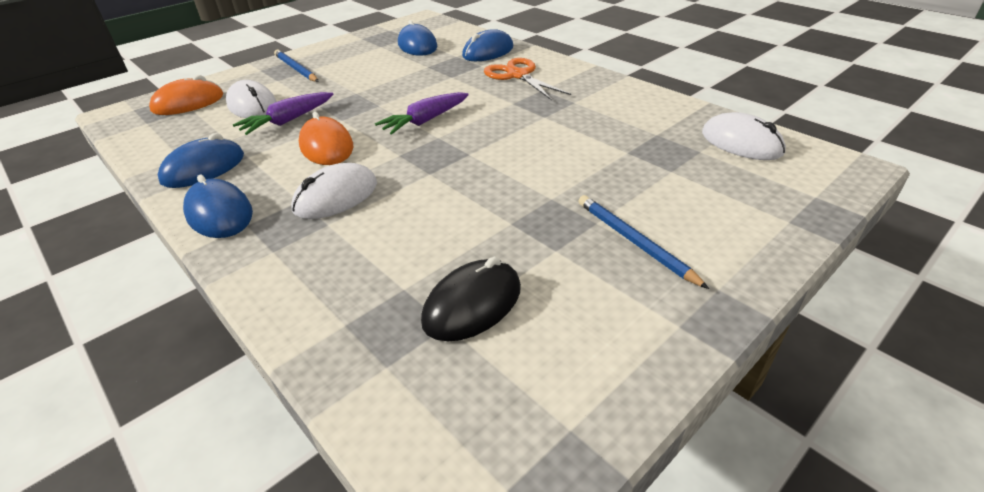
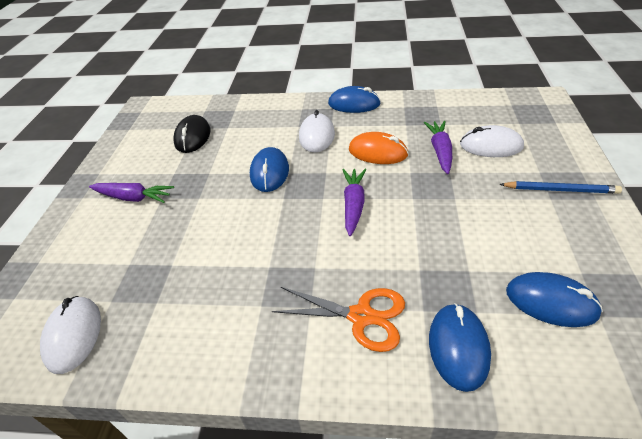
camera: 140 degrees right, 5 degrees up
orange mouse [149,75,223,115] -> none
blue mouse [158,133,244,188] -> blue mouse moved to [250,147,289,192]
blue pencil [579,195,709,289] -> purple carrot [89,183,174,203]
white mouse [702,112,786,160] -> white mouse turned 75 degrees clockwise [40,296,101,374]

